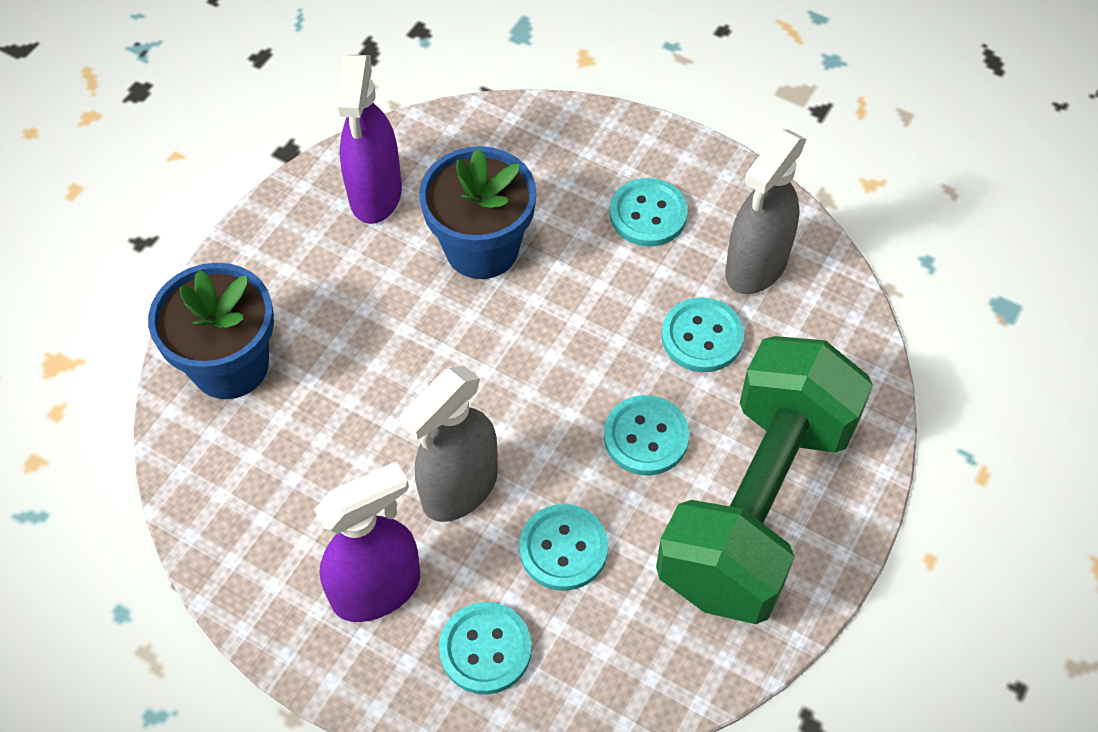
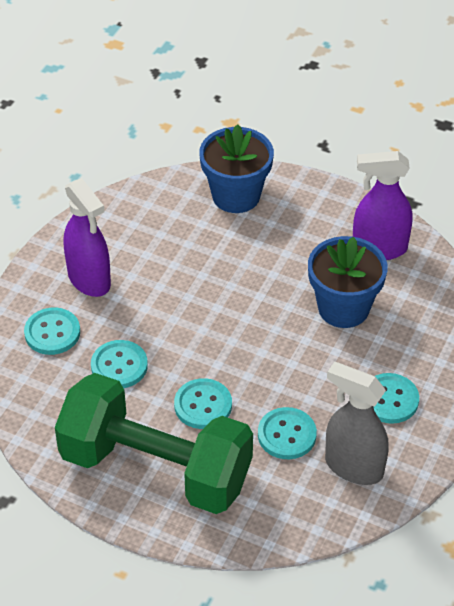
camera: 85 degrees right, 10 degrees down
grey spray bottle [400,366,498,522] -> none

